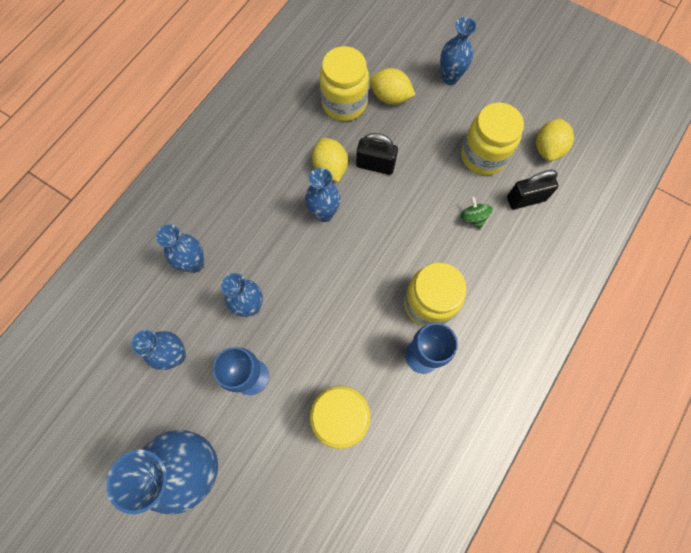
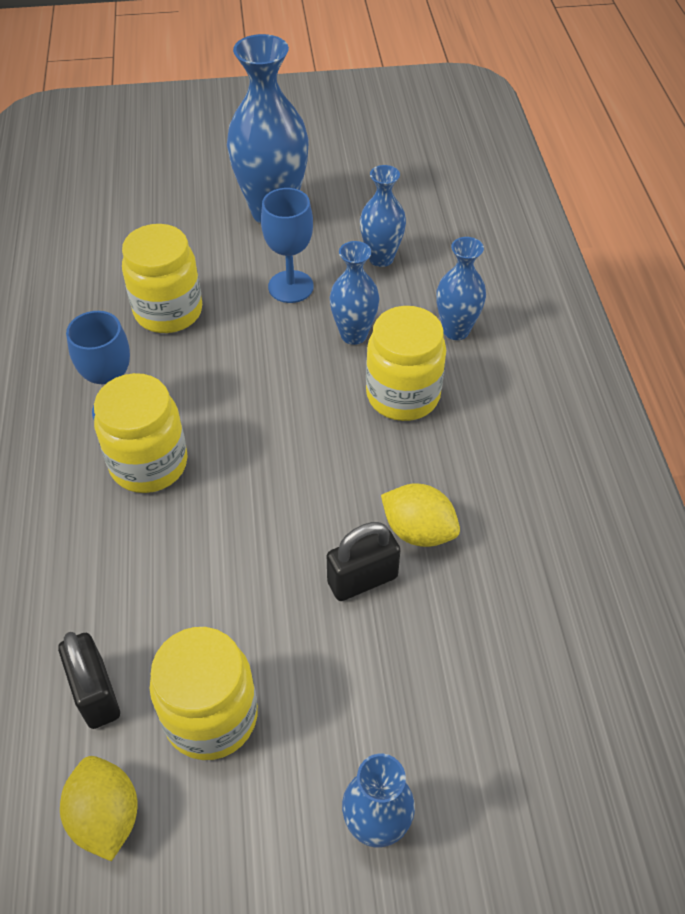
camera: 140 degrees right, 20 degrees down
blue vase [305,168,340,222] -> none
yellow jar [320,46,369,121] -> yellow jar moved to [366,306,446,421]
yellow lemon [370,68,415,105] -> none
green spinning top [461,196,493,229] -> none
black padlock [507,170,558,209] -> black padlock turned 60 degrees counterclockwise [58,632,120,729]

